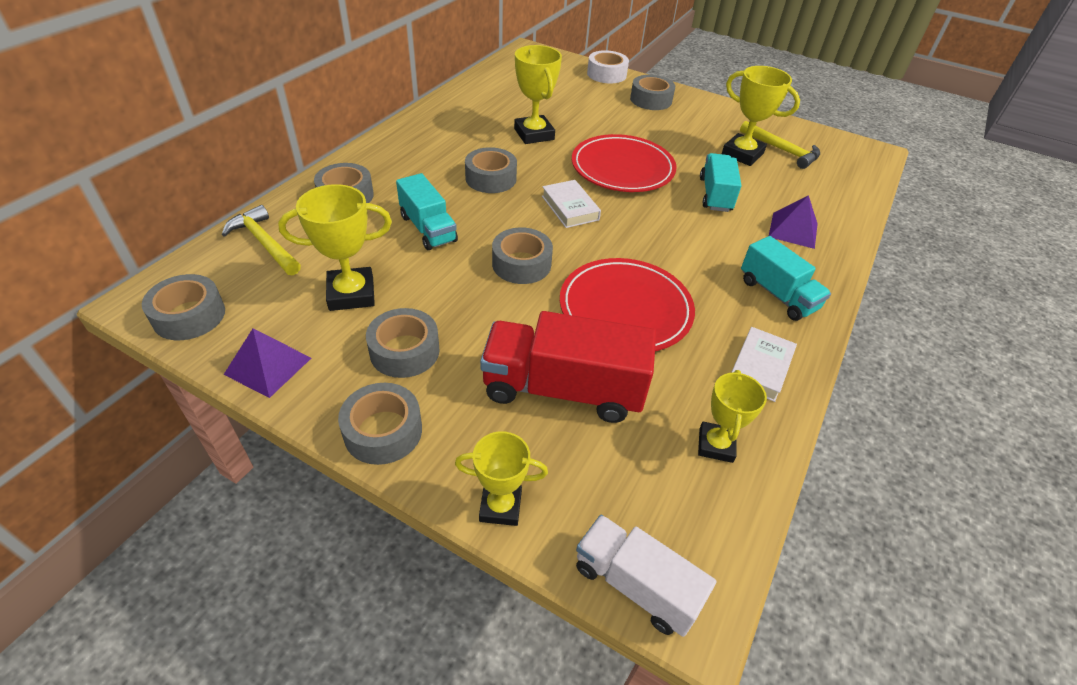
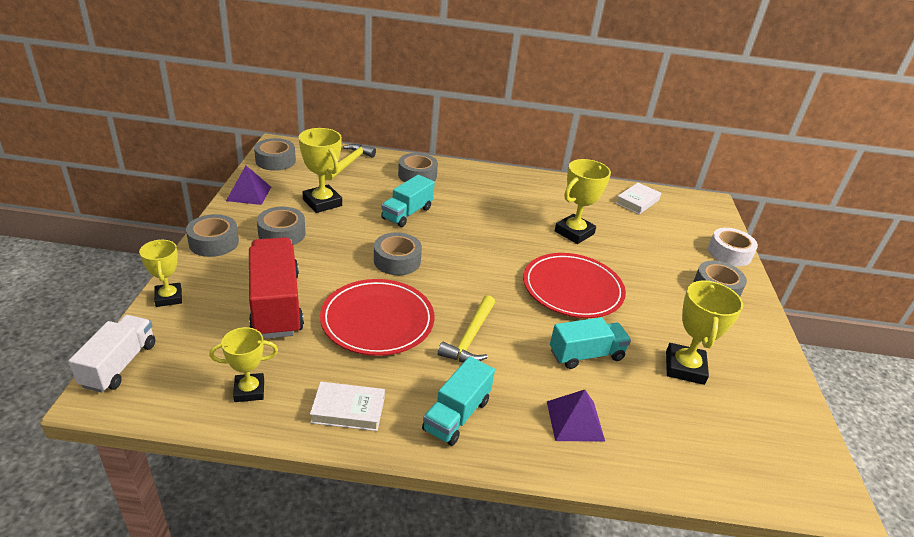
camera: 65 degrees right, 10 degrees down
grey tape [465,147,517,193] -> none
white book [542,180,601,228] -> white book moved to [616,183,661,214]
yellow hammer [740,121,820,169] -> yellow hammer moved to [438,295,495,363]

